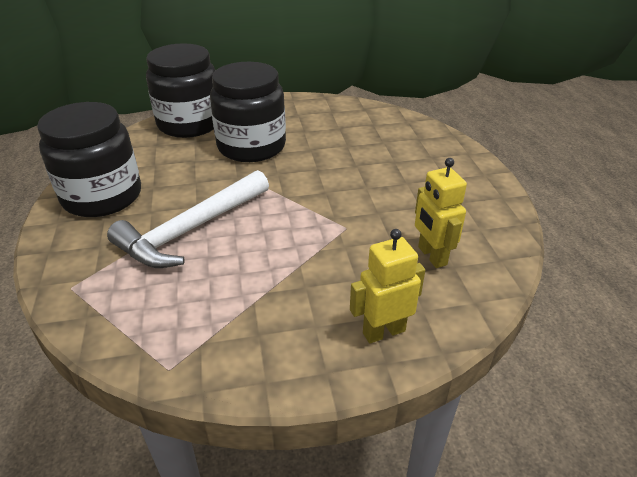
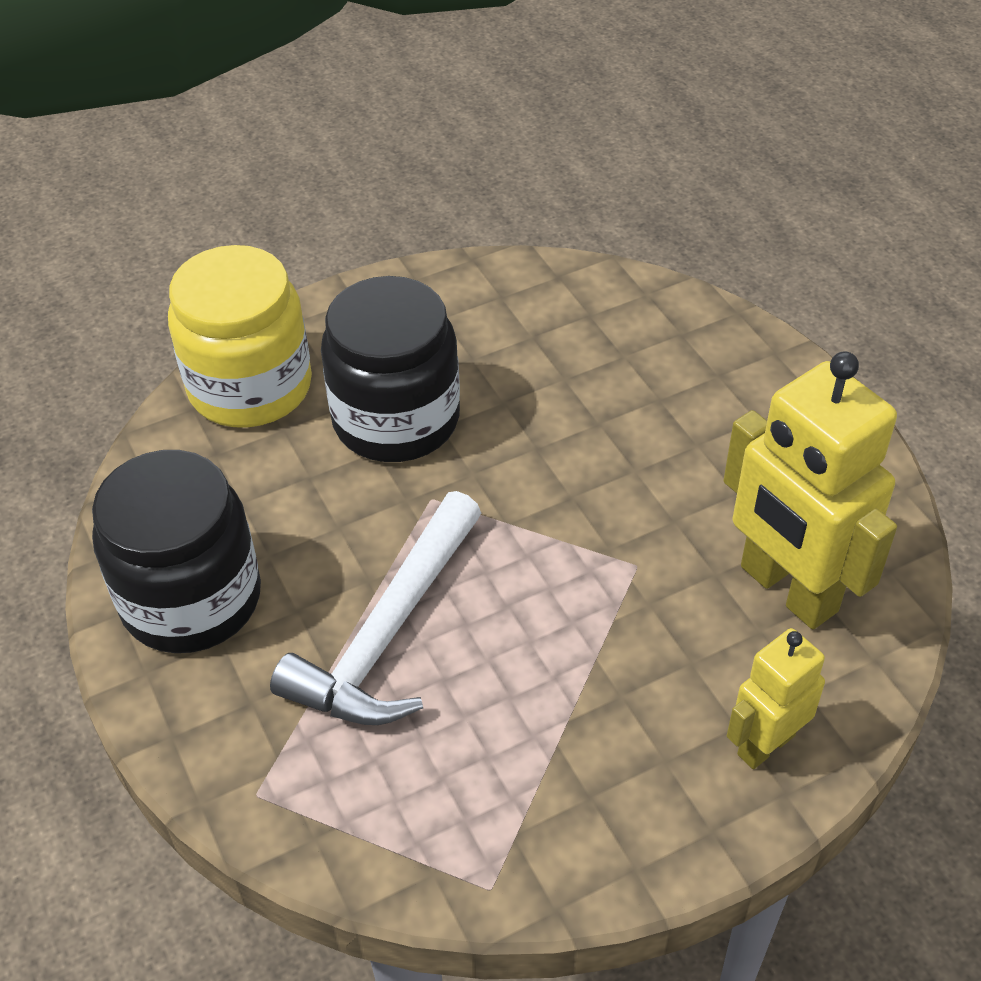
camera: 15 degrees left, 10 degrees up
black jar [146,43,215,138] -> yellow jar [168,245,312,427]
yellow robot [415,158,467,268] -> yellow robot [723,352,897,629], size x1.81

